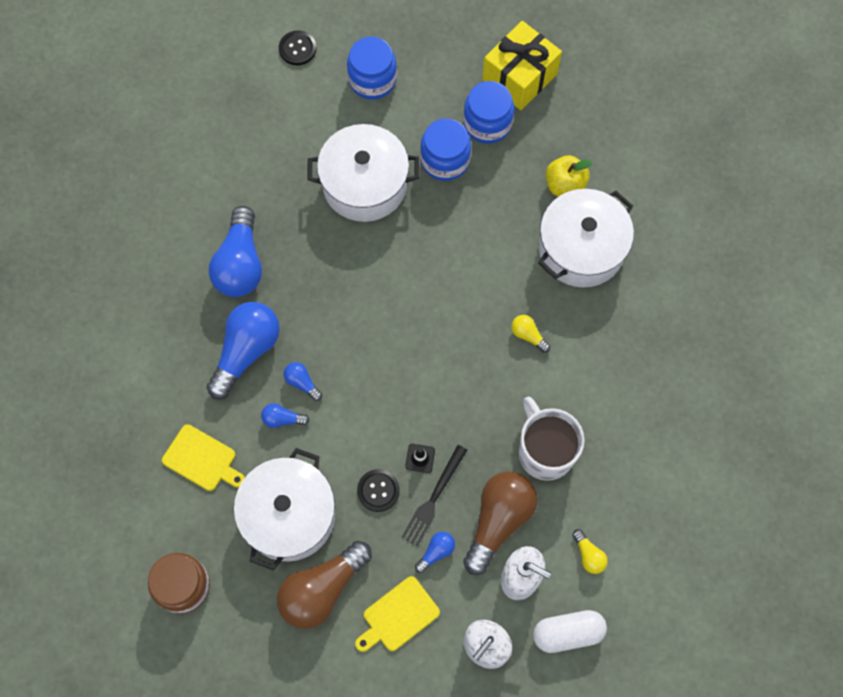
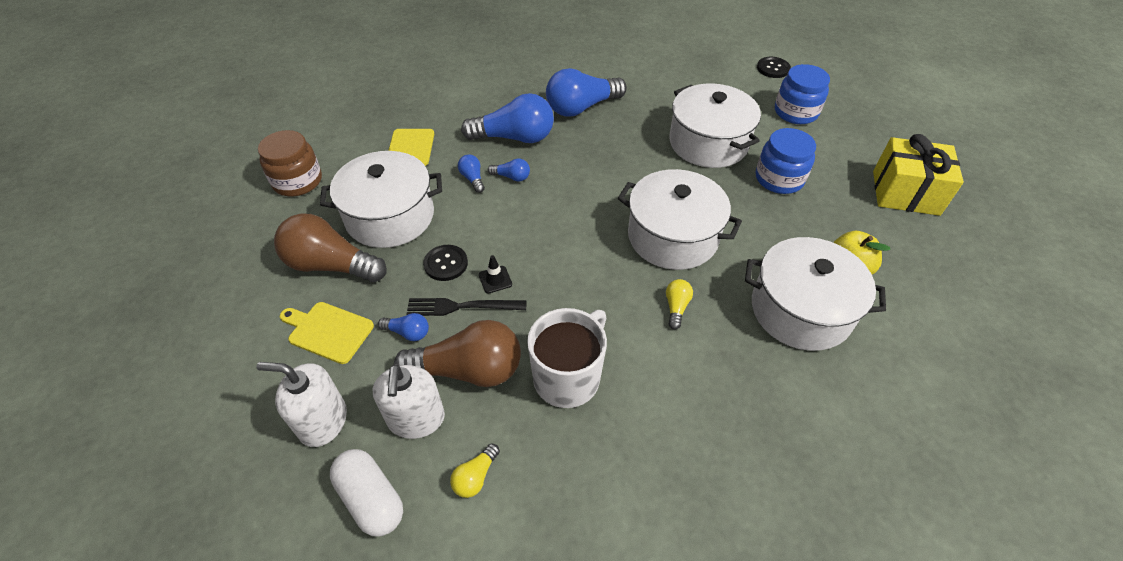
camera: 60 degrees right, 20 degrees down
blue light bulb [283,362,322,401] -> blue light bulb turned 90 degrees clockwise [488,158,530,181]
blue jar [463,81,514,144] -> none
none -> white pot [618,169,742,270]

